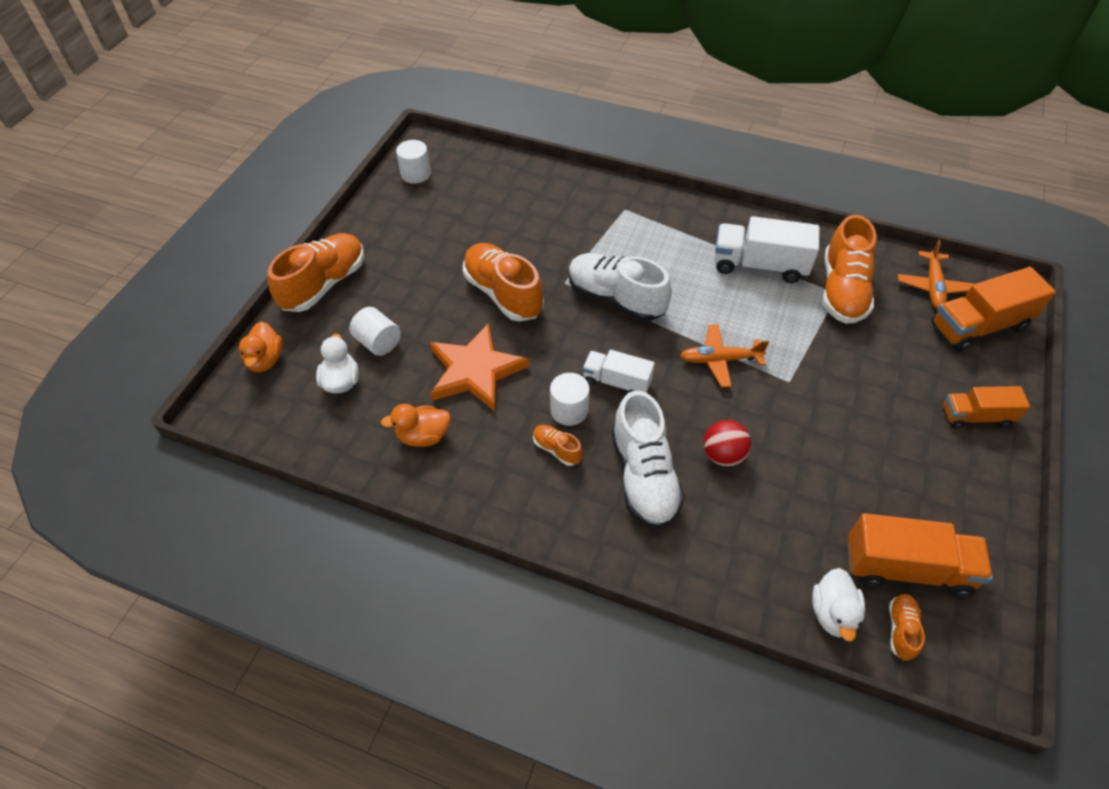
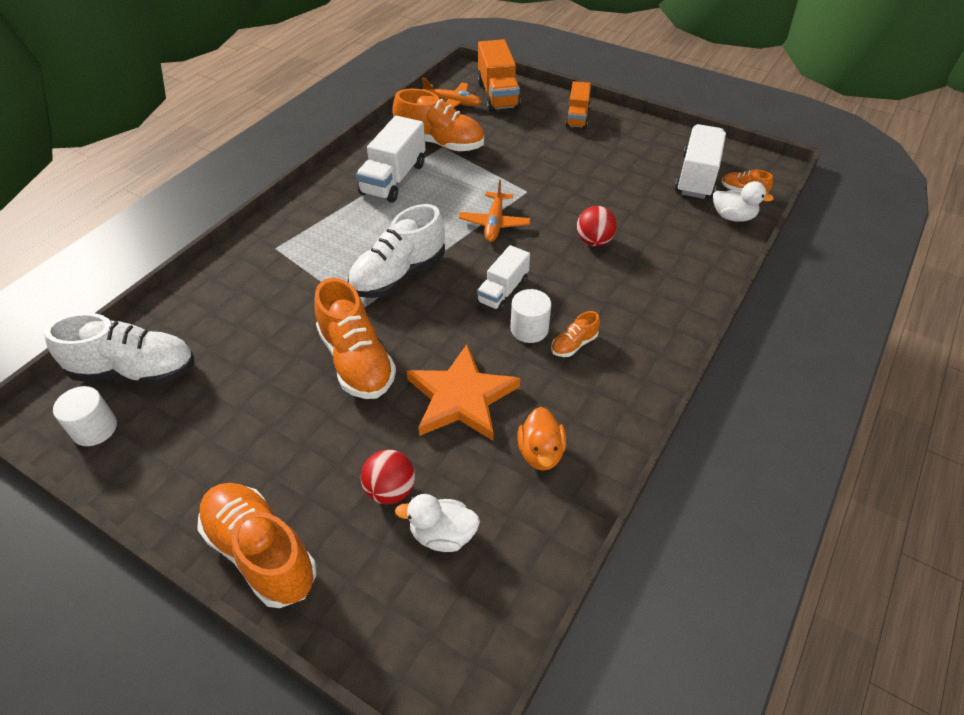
camera: 80 degrees left, 5 degrees down
orange duck [239,322,282,372] -> none
white cylinder [349,307,401,356] -> red ball [361,450,415,504]
orange shoe [463,243,544,322] -> orange shoe turned 90 degrees counterclockwise [314,278,396,399]
white shoe [612,391,685,529] -> white shoe moved to [44,313,195,384]
orange truck [848,513,993,598] -> white truck [675,124,726,199]

